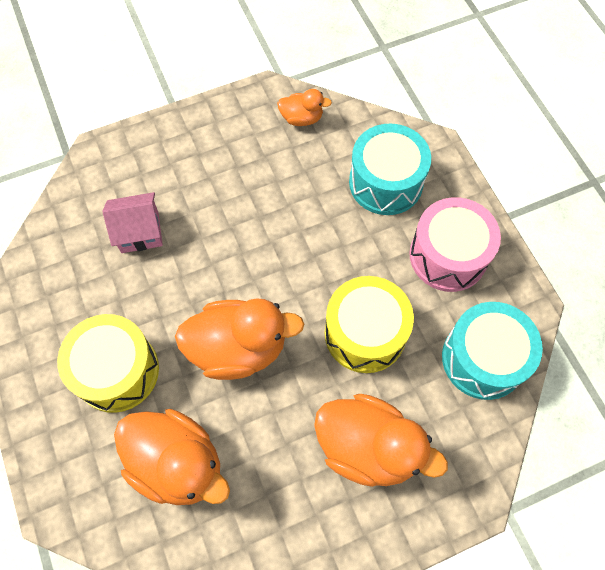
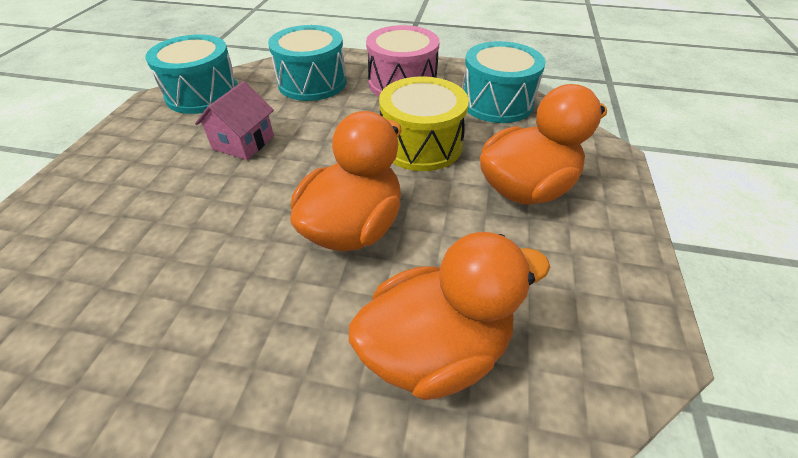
camera: 55 degrees left, 20 degrees down
yellow drum [57,314,159,413] -> none
pink house [102,192,163,253] -> pink house moved to [195,81,274,160]
orange duck [277,89,332,126] -> turquoise drum [145,34,238,114]

